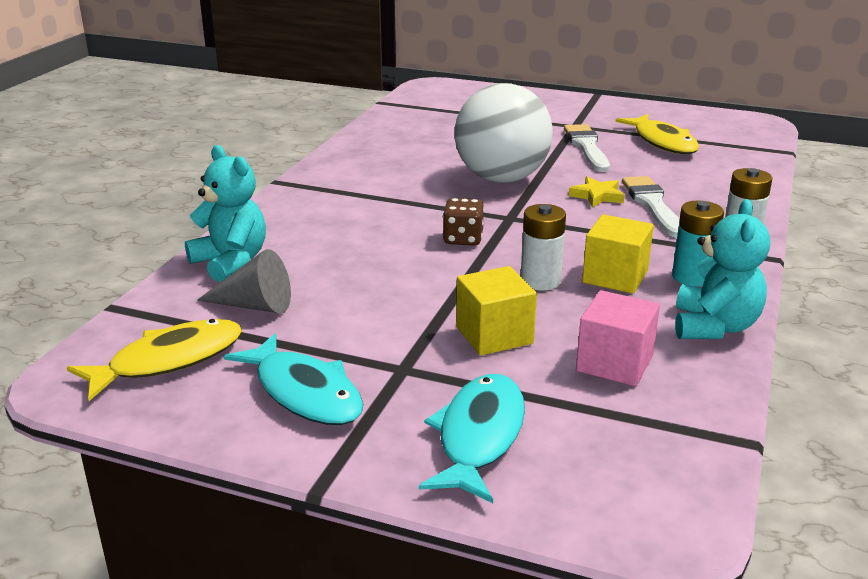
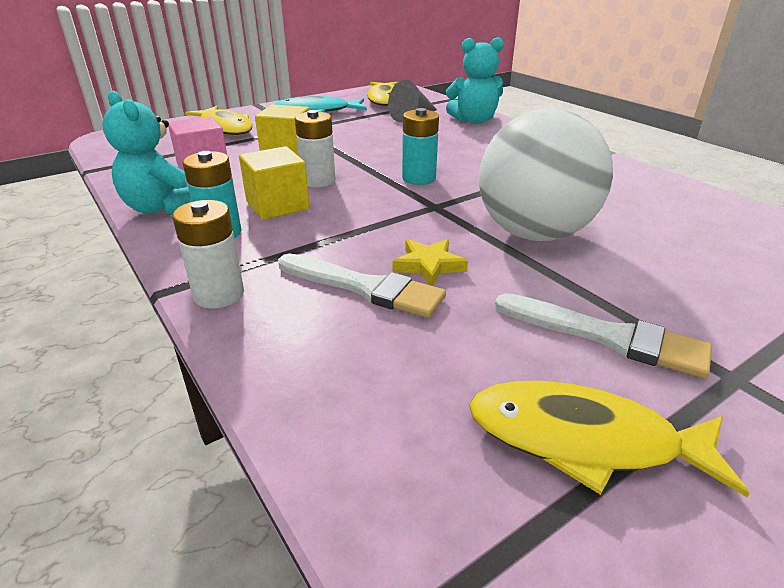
camera: 125 degrees right, 5 degrees up
turquoise fish [419,374,525,503] -> yellow fish [185,106,252,135]
brown dice [443,198,484,246] -> turquoise battery [402,108,439,185]

